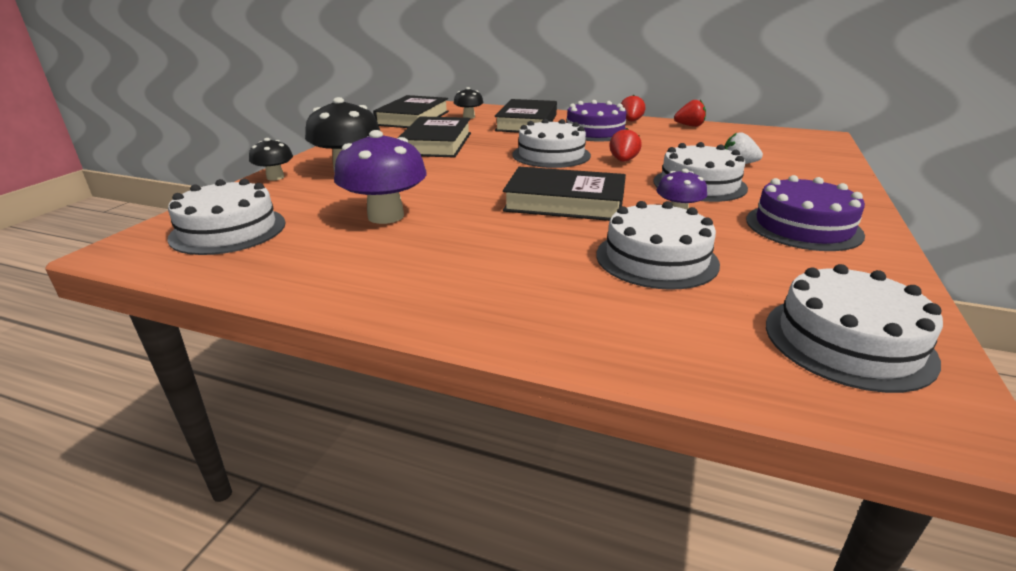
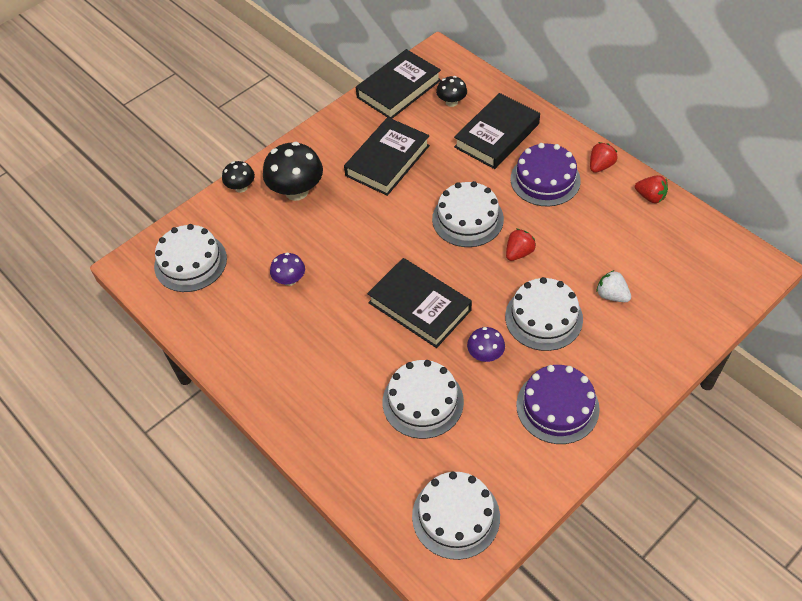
camera: 30 degrees right, 25 degrees up
purple mushroom [334,130,427,224] -> purple mushroom [270,252,305,286], size x0.55

